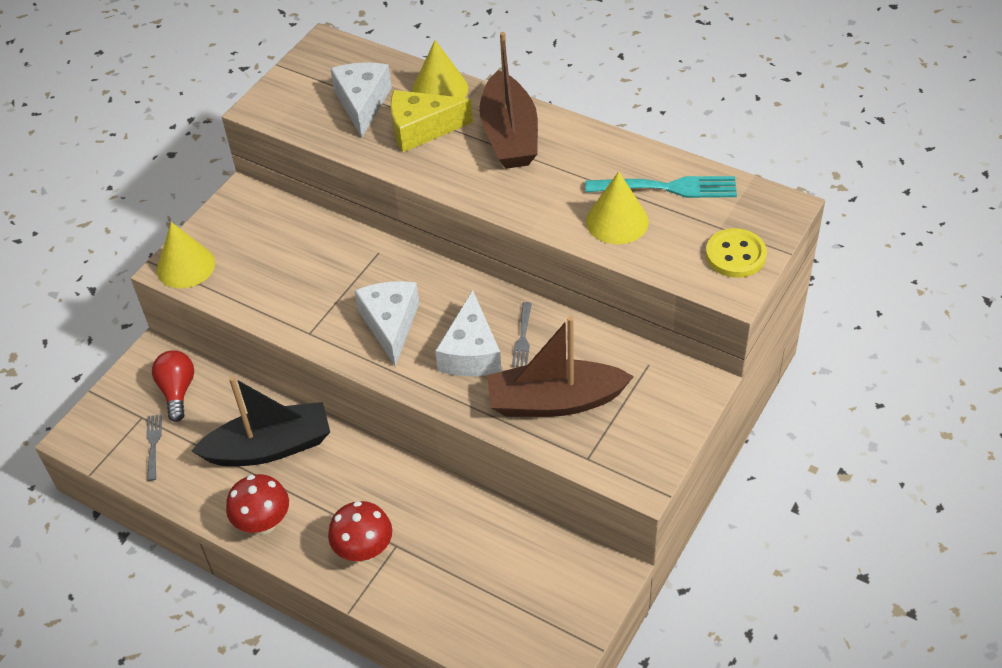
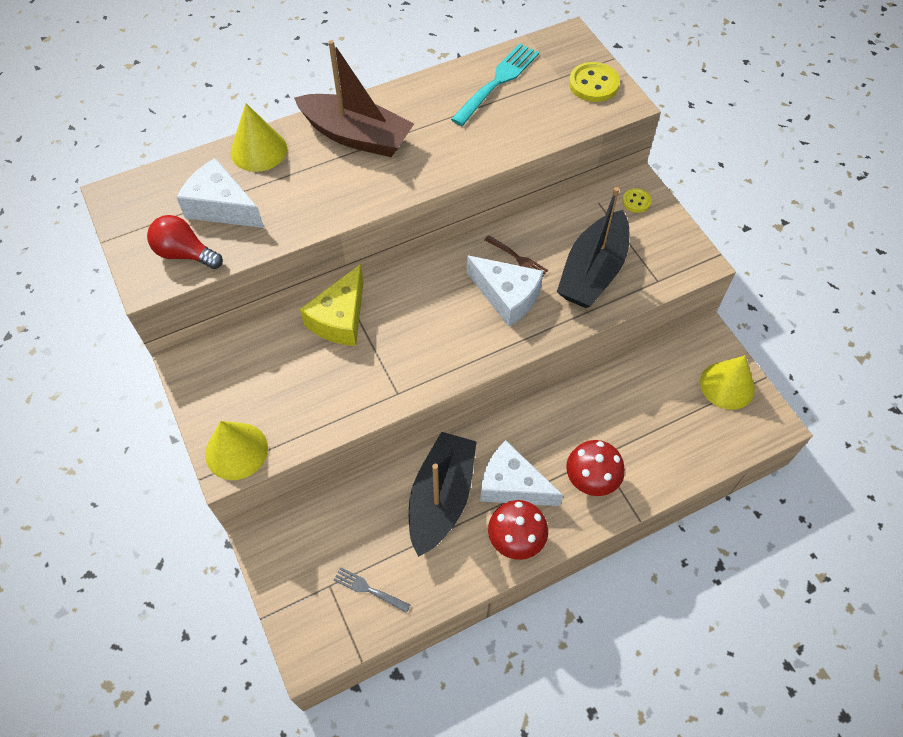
camera: 60 degrees left, 10 degrees up
red light bulb [152,350,194,422] -> red light bulb moved to [147,215,223,269]
white cheese [355,281,419,366] -> white cheese moved to [480,440,563,506]
yellow cheese [390,90,473,152] -> yellow cheese moved to [300,264,364,346]
brown boat [487,316,634,417] -> black boat [557,187,629,308]
grey fork [512,302,532,367] -> brown fork [485,235,548,276]
yellow cone [586,171,649,244] -> yellow cone moved to [700,355,755,410]
none -> yellow button [622,188,652,213]

